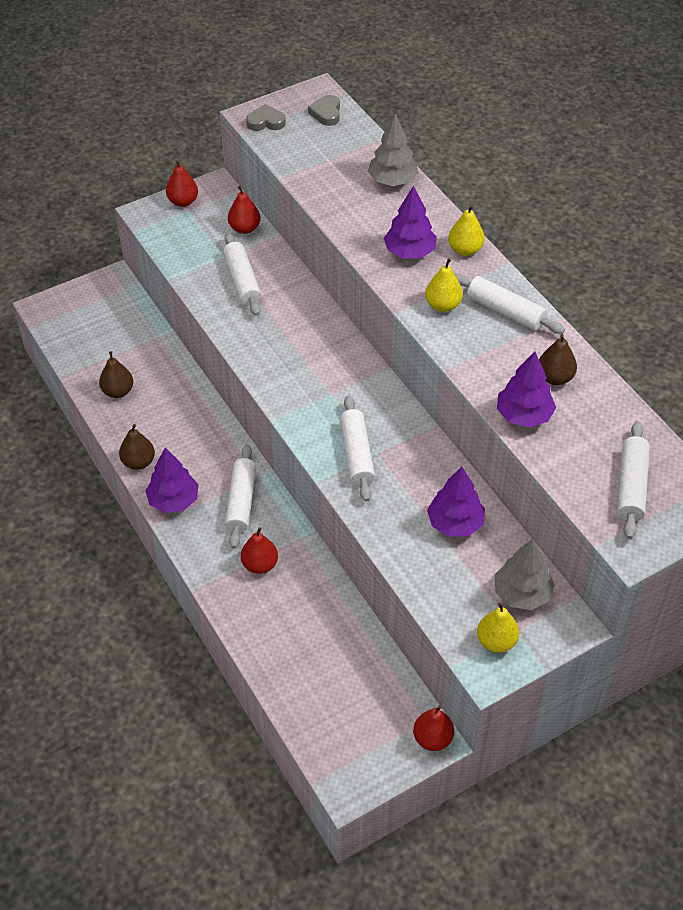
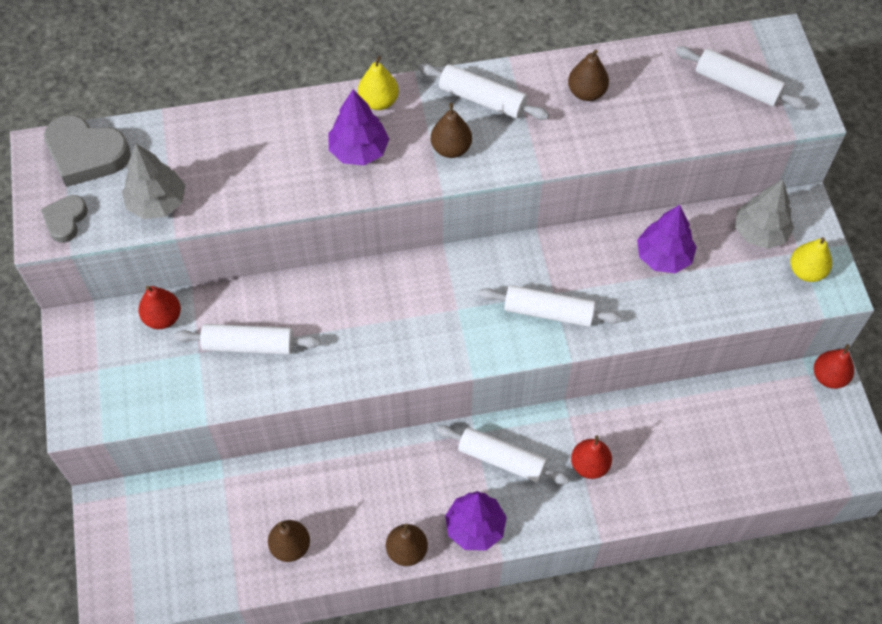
camera: 70 degrees left, 10 degrees up
red pear [166,160,198,207] -> none
grey heart [308,95,340,126] -> grey heart [44,115,131,187], size x1.76
grey tree [368,114,419,186] -> grey tree moved to [122,144,185,219]
yellow pear [425,258,463,312] -> brown pear [431,103,472,158]
white rolling pin [454,273,565,334] -> white rolling pin turned 60 degrees clockwise [418,63,549,120]
purple tree [497,351,556,428] -> none

